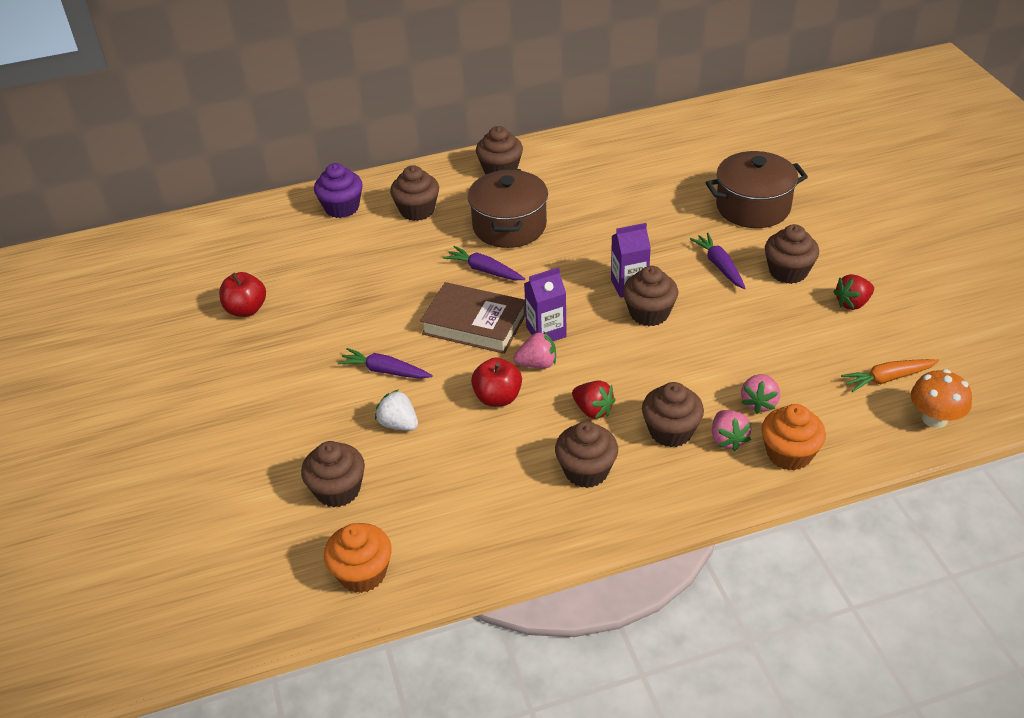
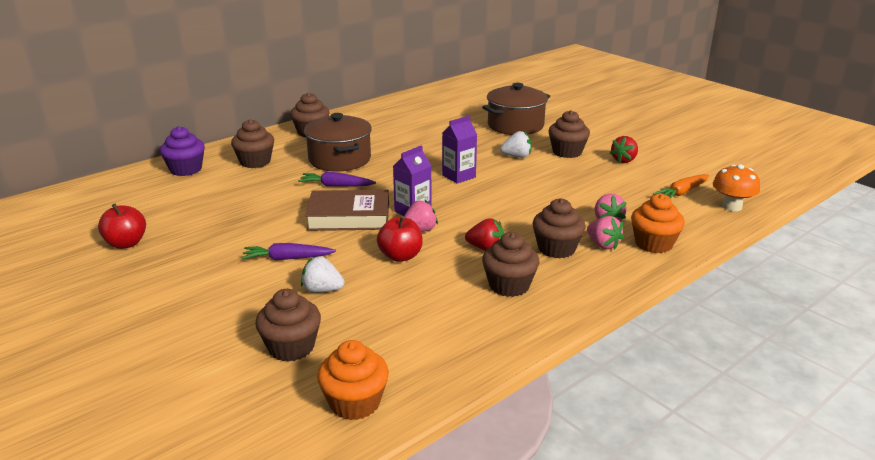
camera: 25 degrees left, 15 degrees down
brown cupcake [623,266,678,326] -> none
purple carrot [690,233,745,289] -> white strawberry [500,131,532,158]

